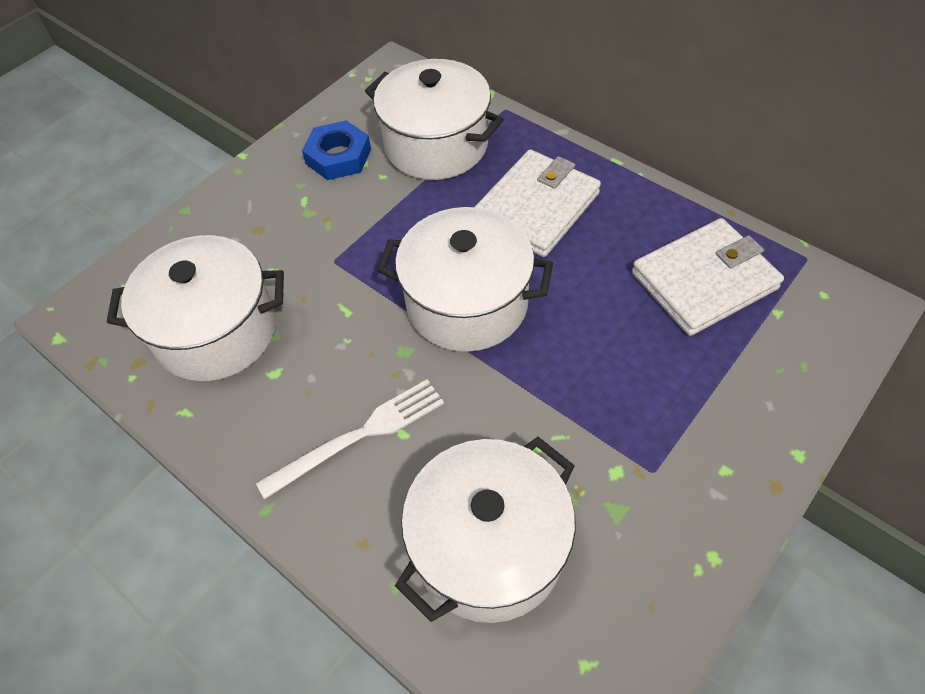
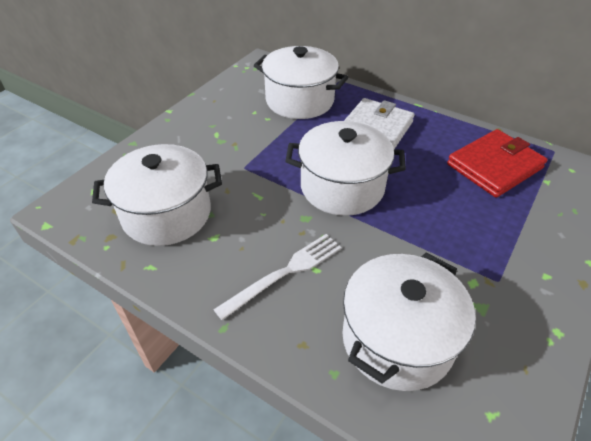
camera: 10 degrees left, 10 degrees down
blue nut [302,120,371,180] -> none
white wallet [632,218,784,336] -> red wallet [447,129,547,198]

